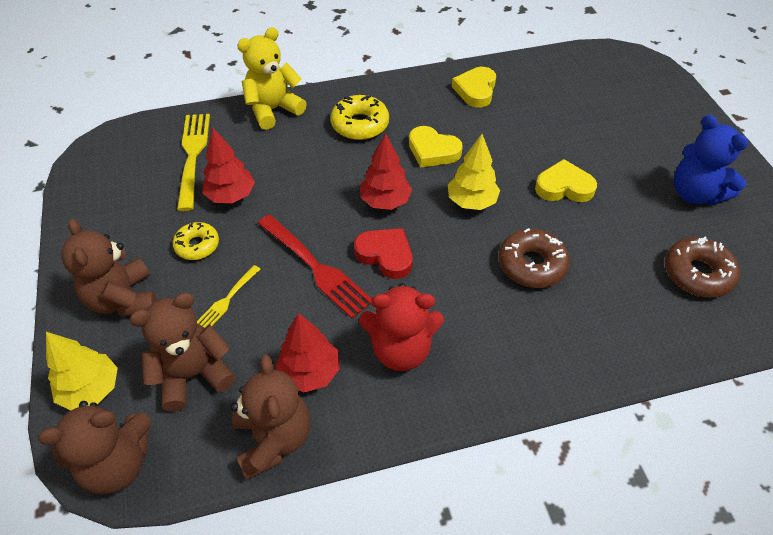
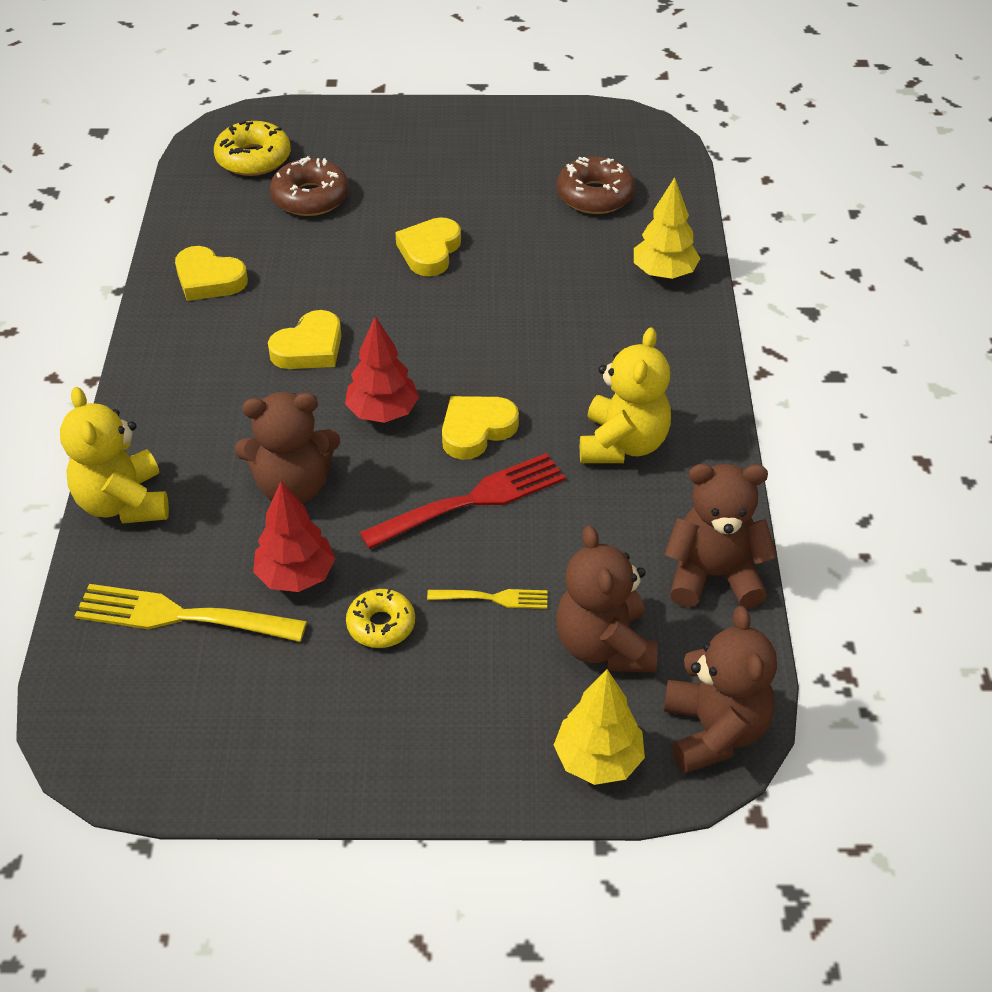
camera: 75 degrees left, 5 degrees down
brown teddy bear [61,219,157,317] -> brown teddy bear moved to [235,392,340,504]
yellow fork [197,265,260,328] -> yellow fork turned 45 degrees counterclockwise [427,589,548,609]
red tree [275,313,340,392] -> none
yellow donut [331,95,389,140] -> yellow donut moved to [214,121,291,176]
red heart [354,228,413,279] -> yellow heart [442,396,519,460]
red teddy bear [359,283,444,371] -> yellow teddy bear [580,327,671,463]
yellow tree [448,134,500,210] -> yellow tree moved to [634,177,700,279]
brown donut [498,228,570,288] -> brown donut moved to [270,156,349,216]
blue teddy bear [674,115,748,205] -> none

